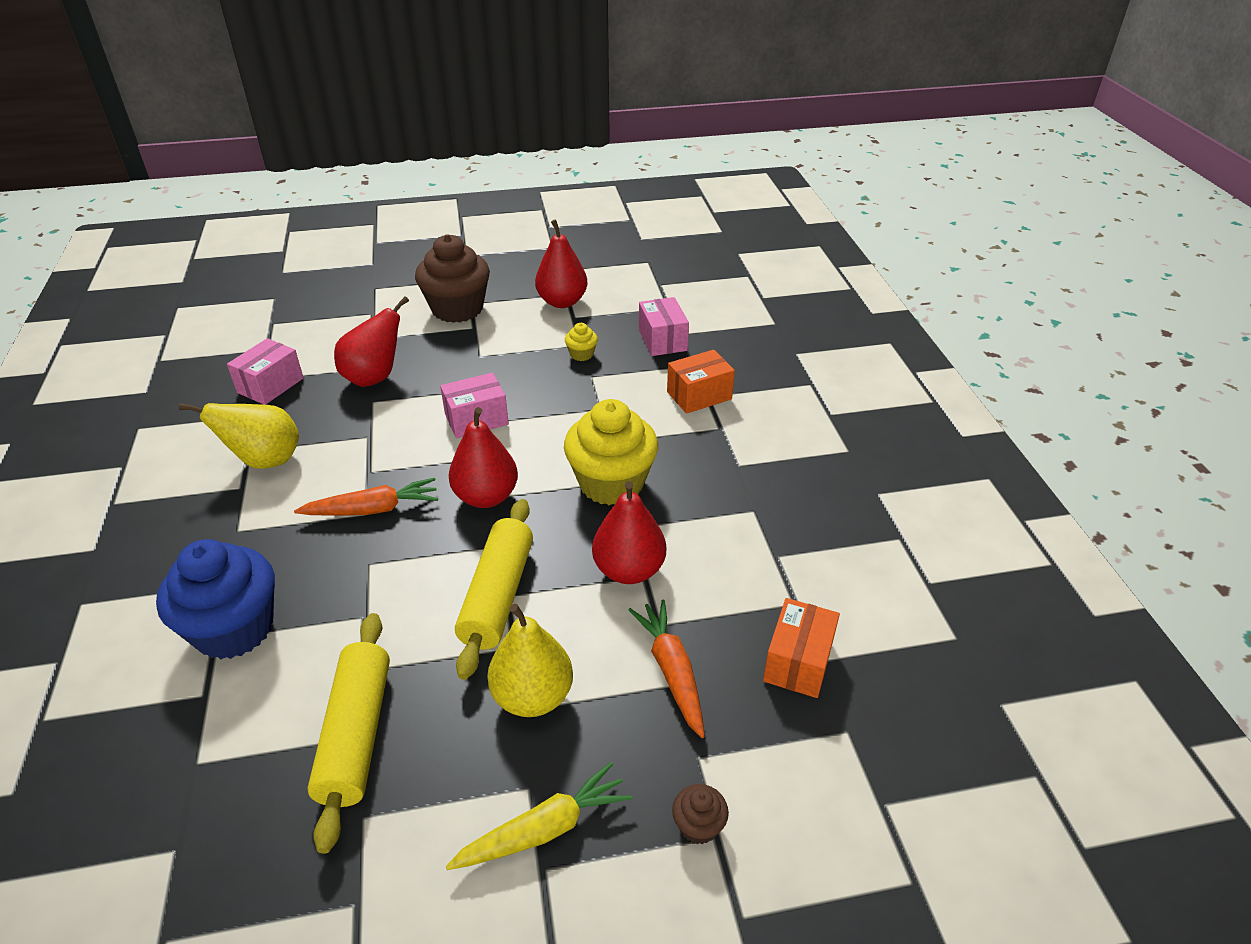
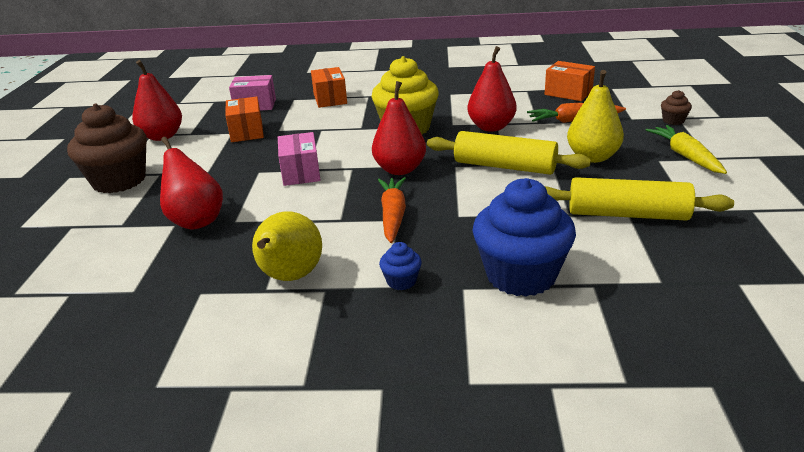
camera: 75 degrees left, 10 degrees down
pink box [227,338,304,405] -> none
yellow cupcake [565,323,598,361] -> orange box [226,97,264,142]
none -> blue cupcake [379,242,421,290]

